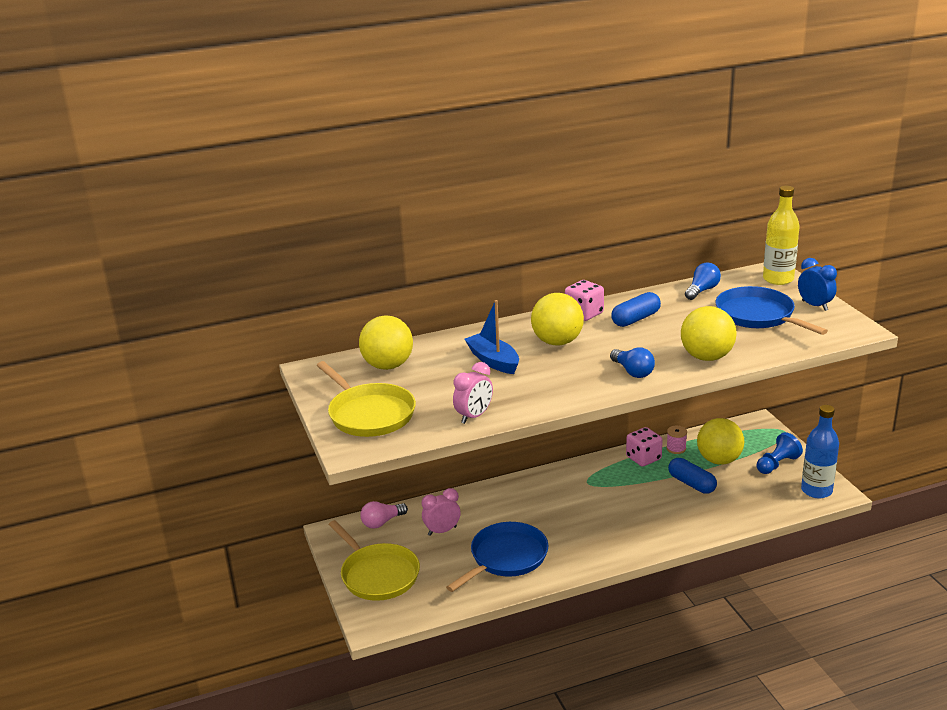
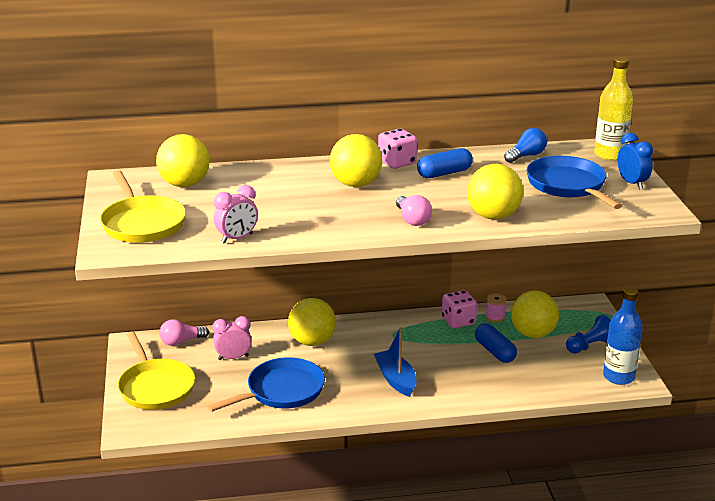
camera: 10 degrees right, 0 degrees up
blue boat [464,300,519,374] -> blue boat moved to [374,327,416,397]
blue light bulb [610,347,655,378] -> pink light bulb [396,195,432,226]
none -> yellow ball [288,298,336,346]

